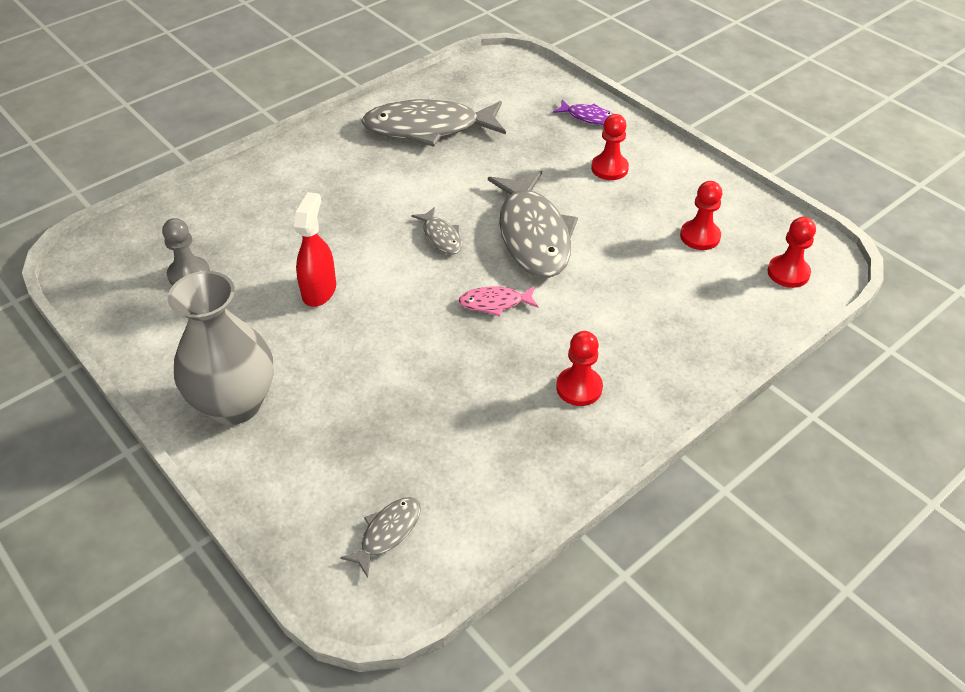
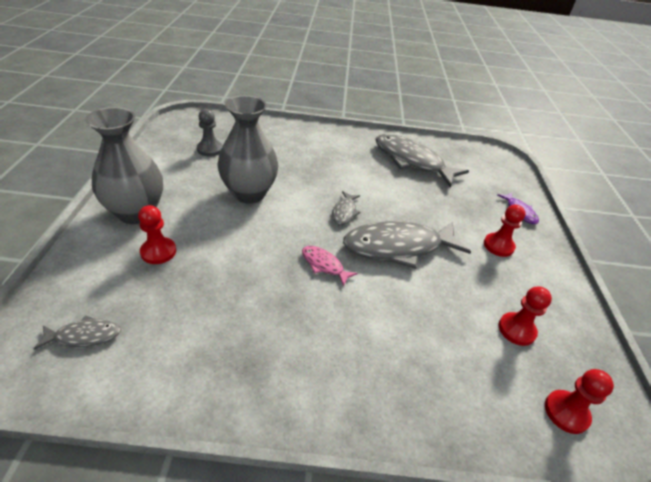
camera: 40 degrees right, 5 degrees down
red spray bottle [294,192,336,307] -> grey vase [217,95,278,204]
grey fish [488,171,578,278] -> grey fish turned 45 degrees clockwise [343,221,471,269]
red pawn [556,331,603,406] -> red pawn moved to [138,205,176,264]

